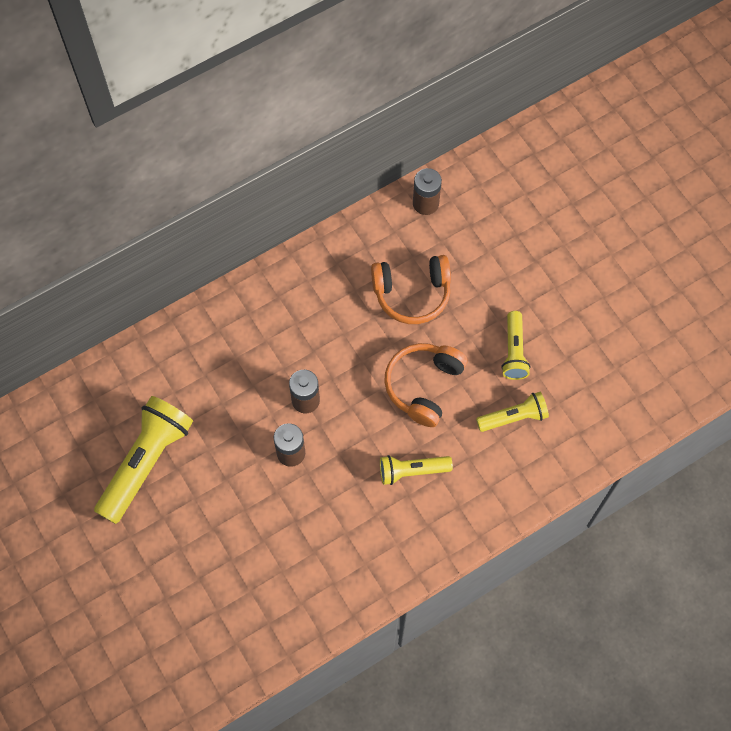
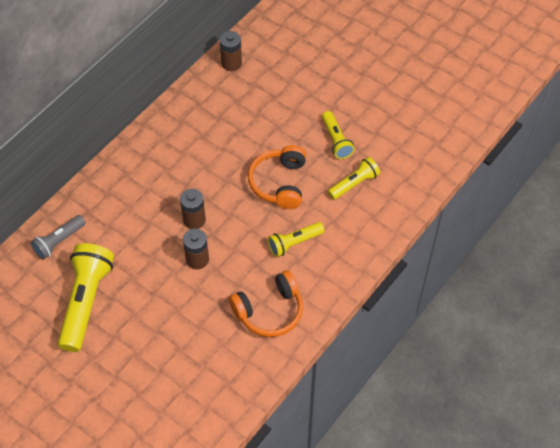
camera: 20 degrees left, 10 degrees down
orange headphones [371,255,451,324] -> orange headphones moved to [229,270,303,337]
none -> grey flashlight [30,215,86,260]

